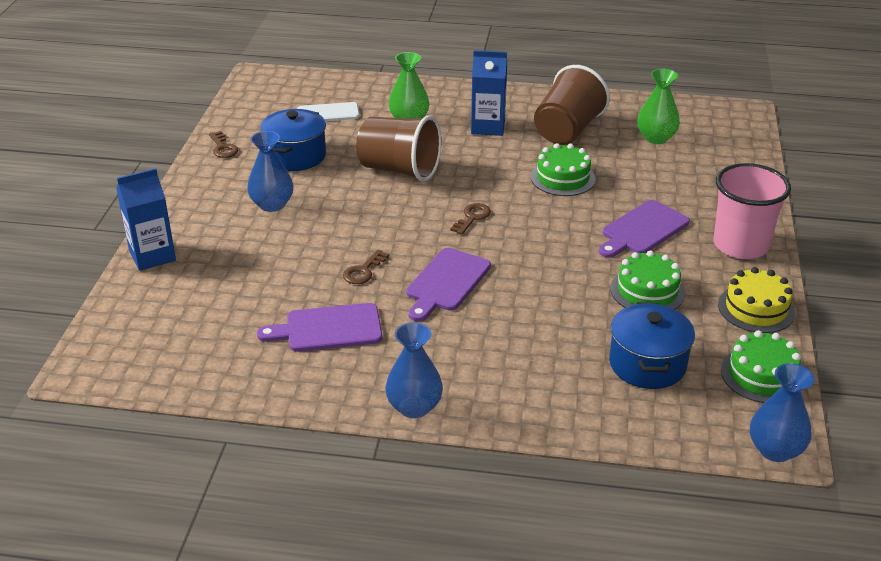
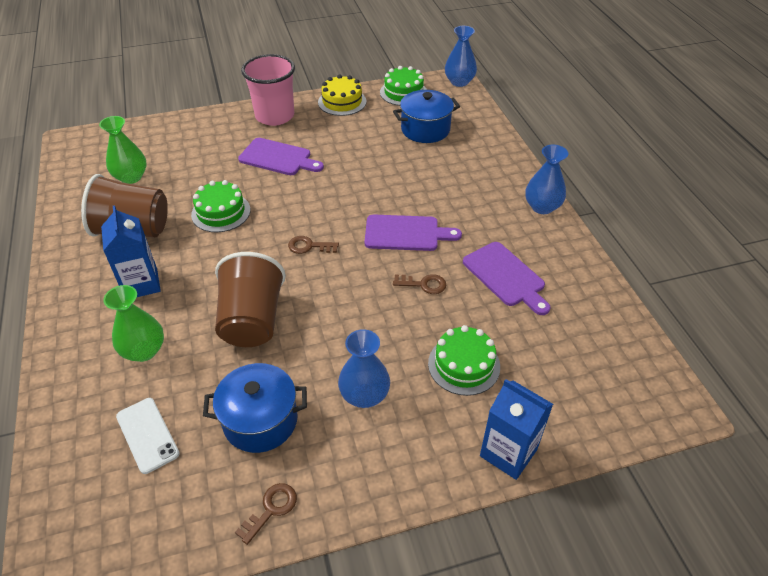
camera: 115 degrees left, 10 degrees up
green cake [610,250,685,309] -> green cake moved to [428,325,500,396]

